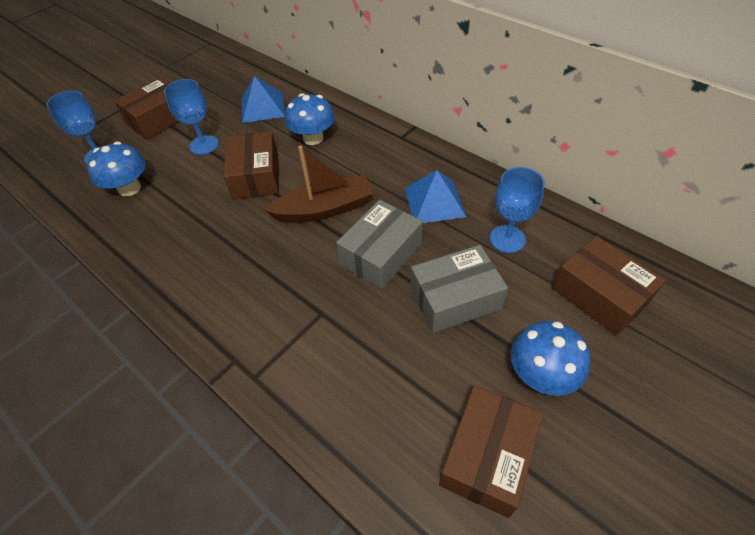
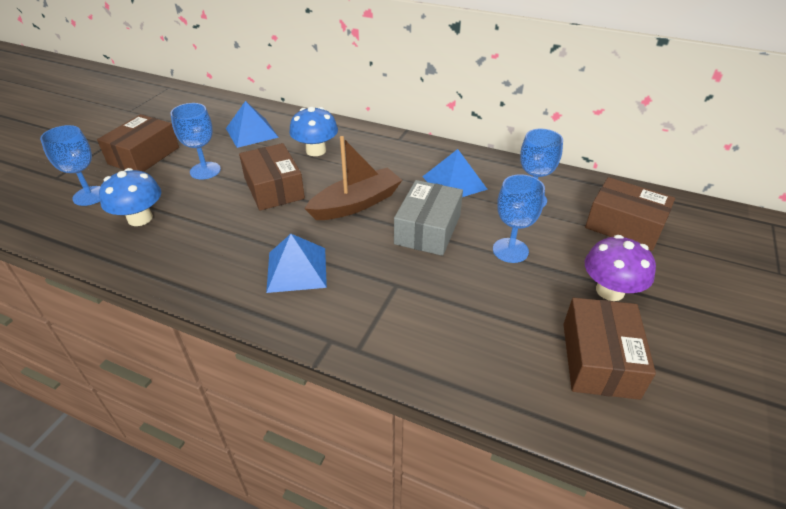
camera: 20 degrees left, 10 degrees down
grey box [411,245,508,333] -> blue goblet [493,174,545,263]
blue mushroom [511,321,590,396] -> purple mushroom [585,235,656,301]
none -> blue pyramid [266,234,327,293]

